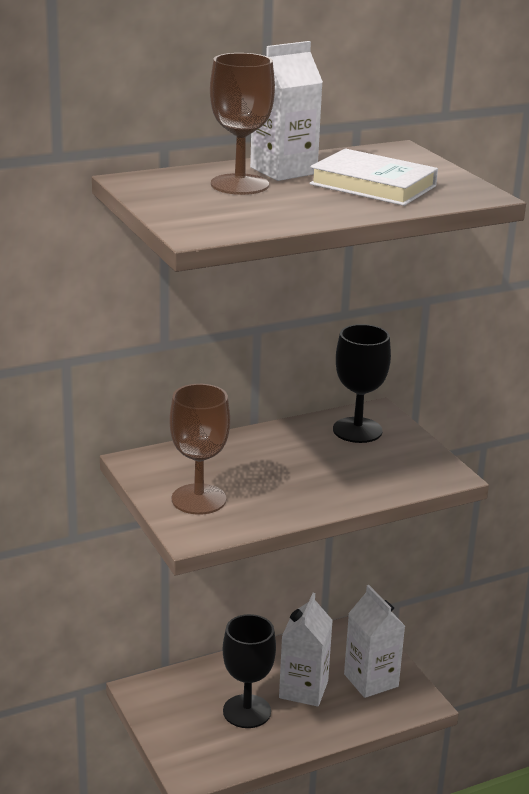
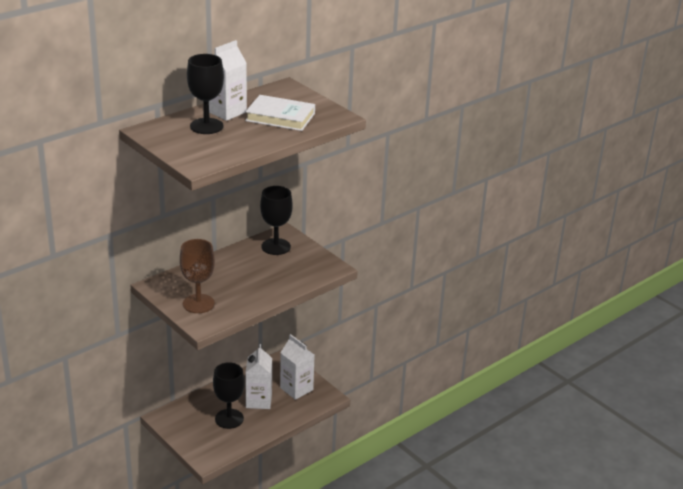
camera: 15 degrees left, 5 degrees up
brown goblet [210,53,275,195] -> black goblet [187,54,224,134]

